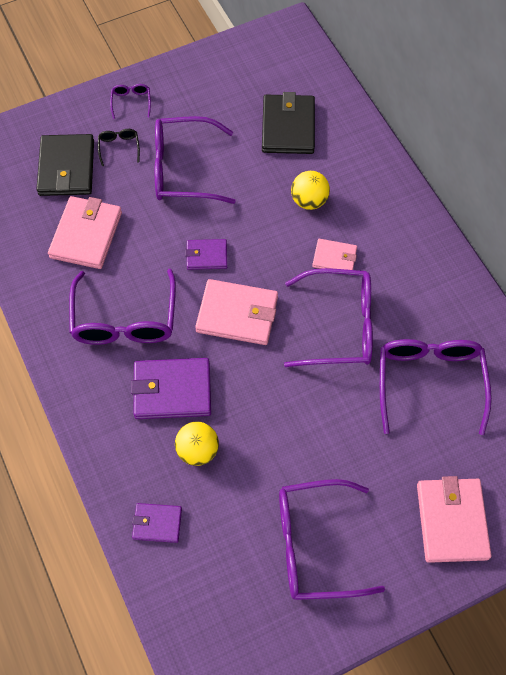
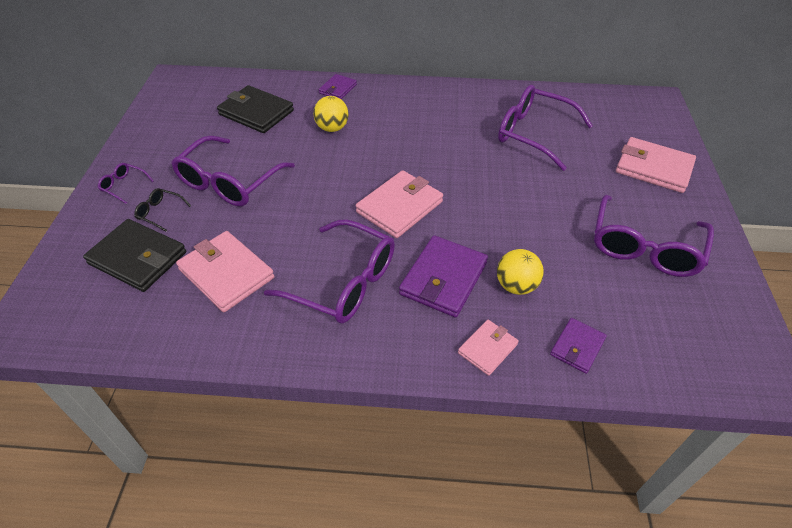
camera: 60 degrees left, 15 degrees down
purple wallet [185,239,227,270] -> purple wallet moved to [319,74,357,99]
purple glasses [284,268,373,367] -> none
pink wallet [312,239,357,270] -> pink wallet moved to [458,320,519,376]

